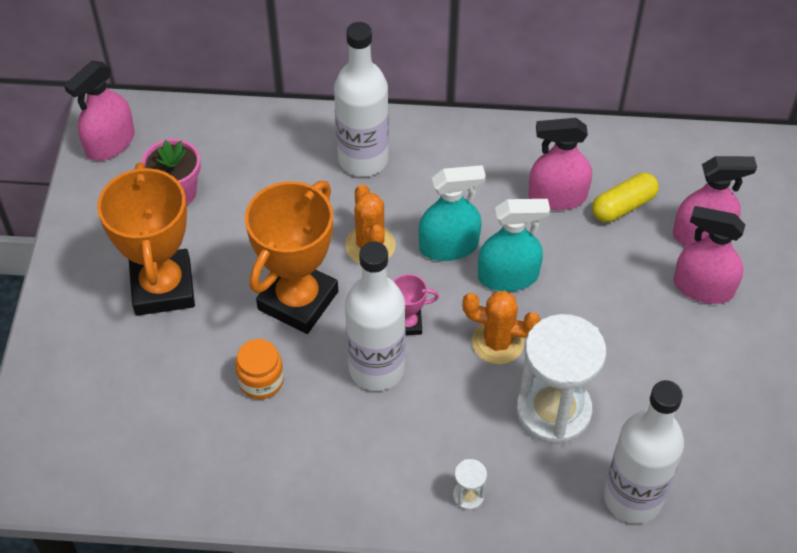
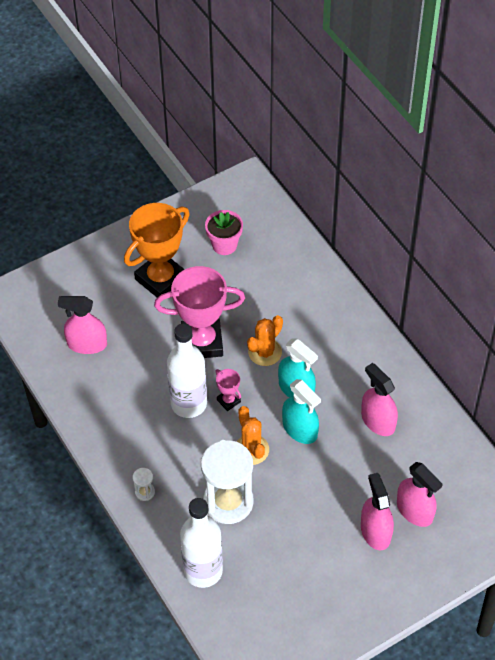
camera: 55 degrees right, 0 degrees up
pink spray bottle [64,61,135,161] -> pink spray bottle moved to [58,296,107,354]
orange jar [235,339,284,399] -> none
orange trophy [245,181,338,334] -> pink trophy [154,266,245,358]
white bottle [334,22,389,177] -> none
yellow capsule [592,173,659,222] -> none

